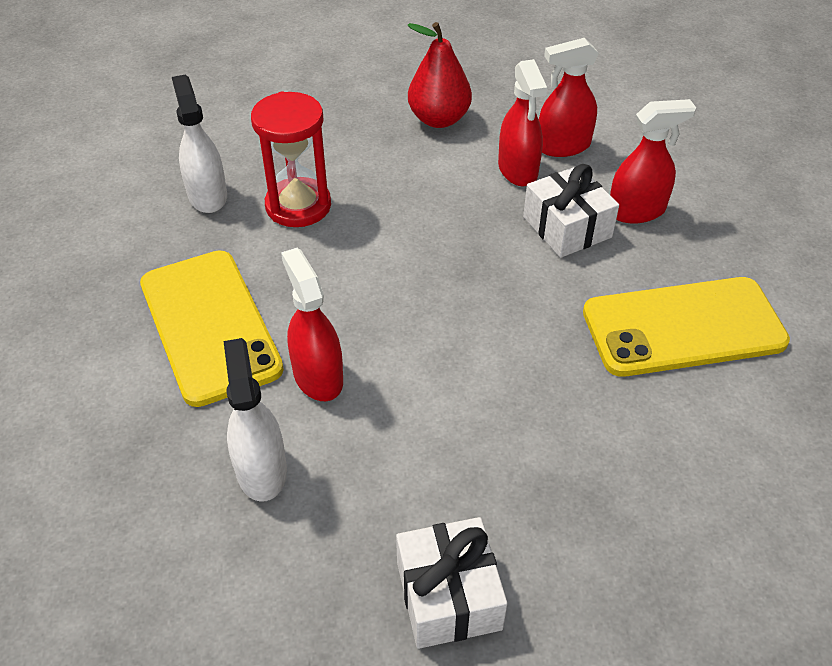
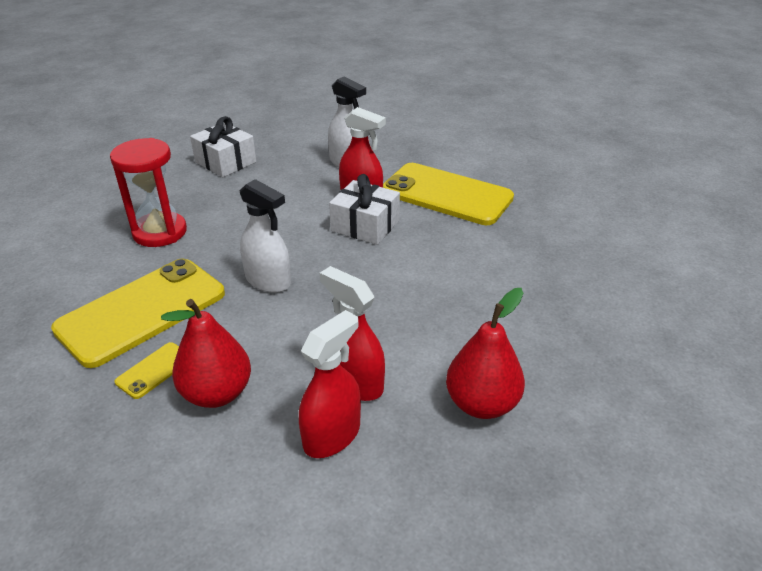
camera: 145 degrees right, 10 degrees down
white spray bottle [172,74,227,213] -> white spray bottle moved to [240,179,291,293]
red hourglass [251,92,331,227] -> red hourglass moved to [110,138,187,247]
white gift [523,164,619,258] -> white gift moved to [329,174,400,245]
red spray bottle [610,99,696,224] -> red pear [161,299,251,408]
none -> yellow phone [115,342,179,399]

